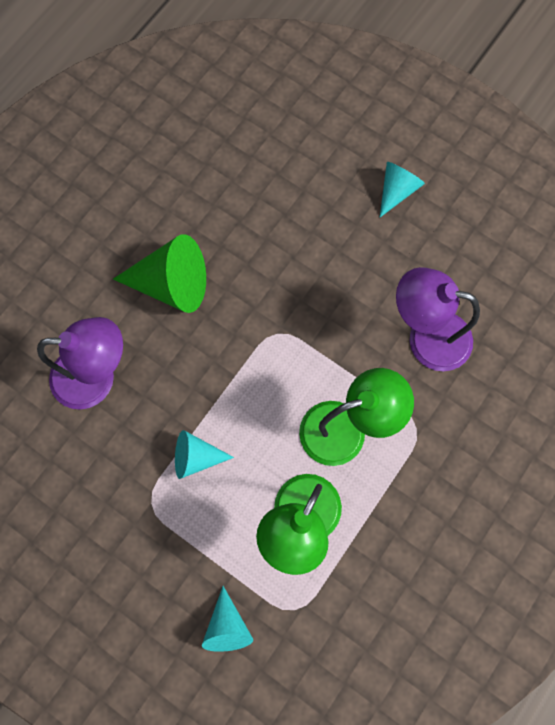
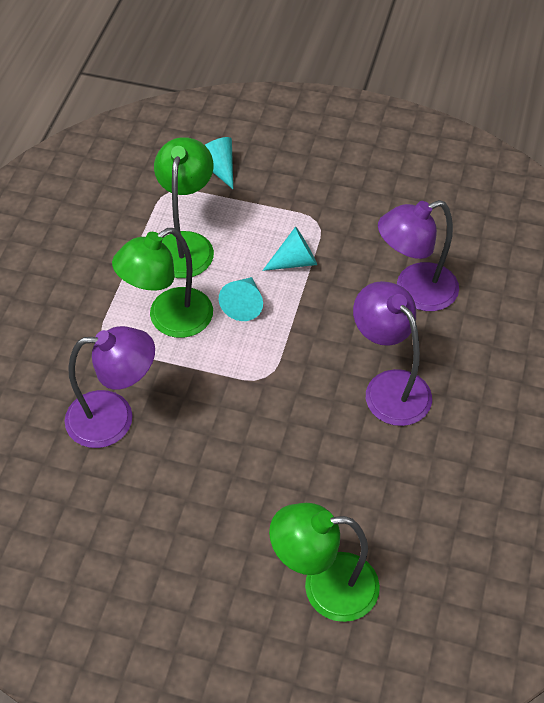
camera: 160 degrees right, 20 degrees down
green cone [113,234,206,313] -> purple lamp [353,281,432,426]
turquoise cone [380,162,425,217] -> turquoise cone moved to [219,277,263,321]
none -> green lamp [269,503,380,622]

